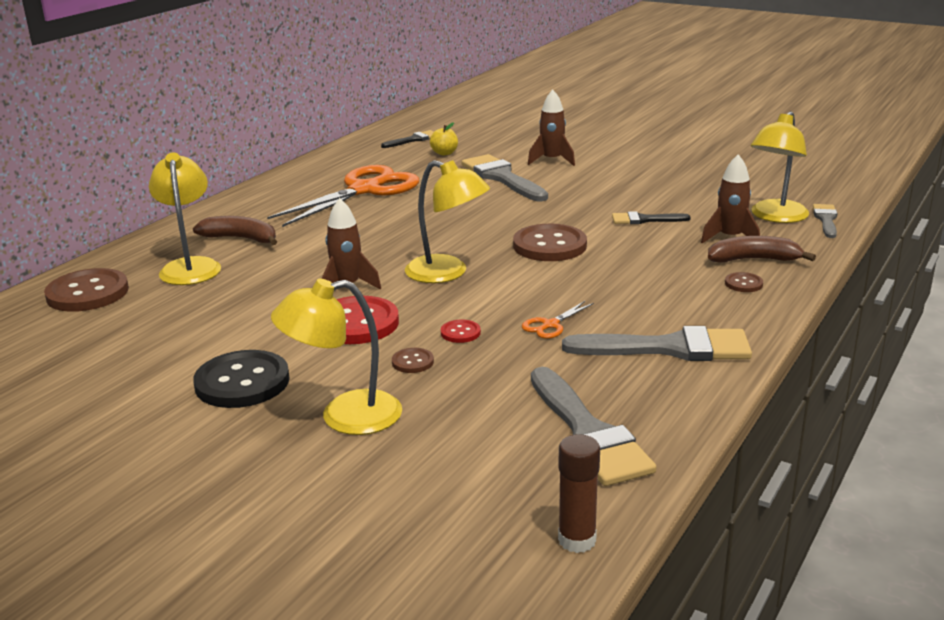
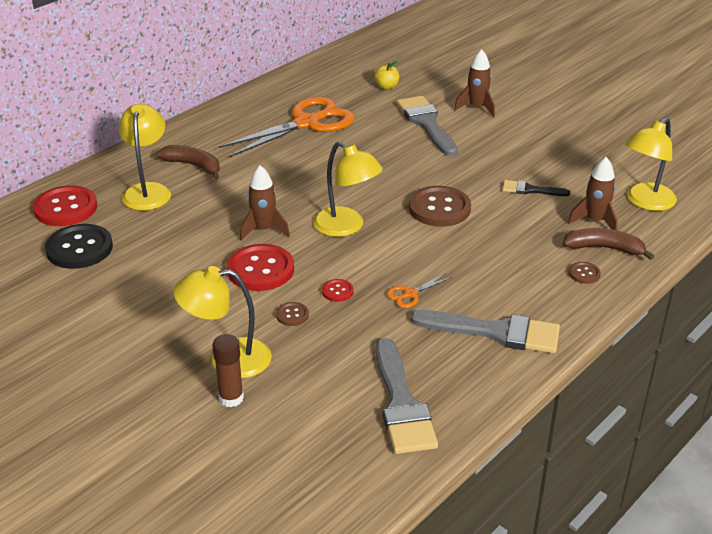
camera: 10 degrees right, 10 degrees up
brown button [44,268,129,312] -> red button [33,185,97,226]
black button [193,350,290,408] -> black button moved to [45,224,113,269]
black brush [381,130,434,148] -> none
brown glue stick [558,434,600,553] -> brown glue stick moved to [212,334,244,407]
grey brush [813,204,837,238] -> none

